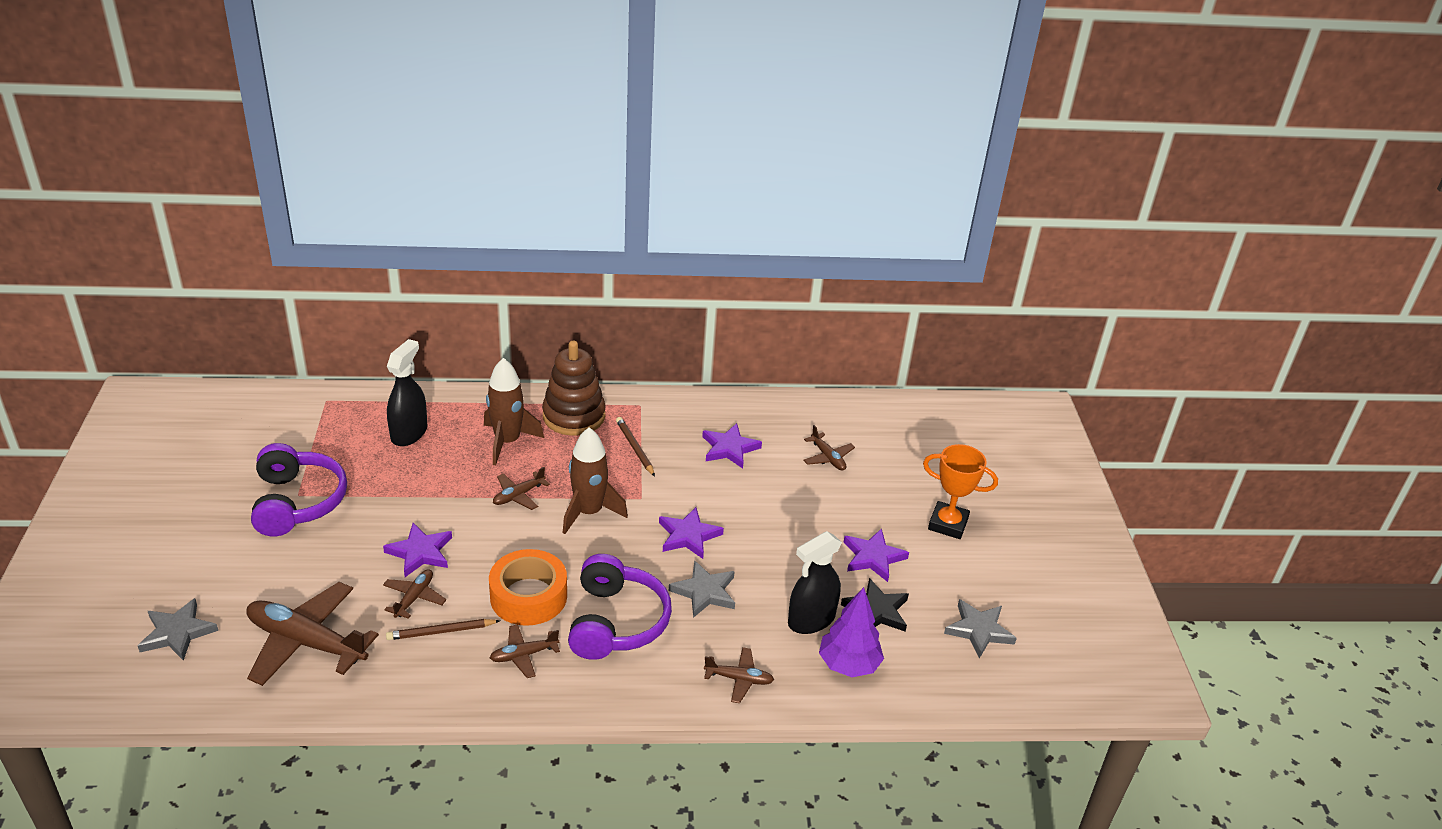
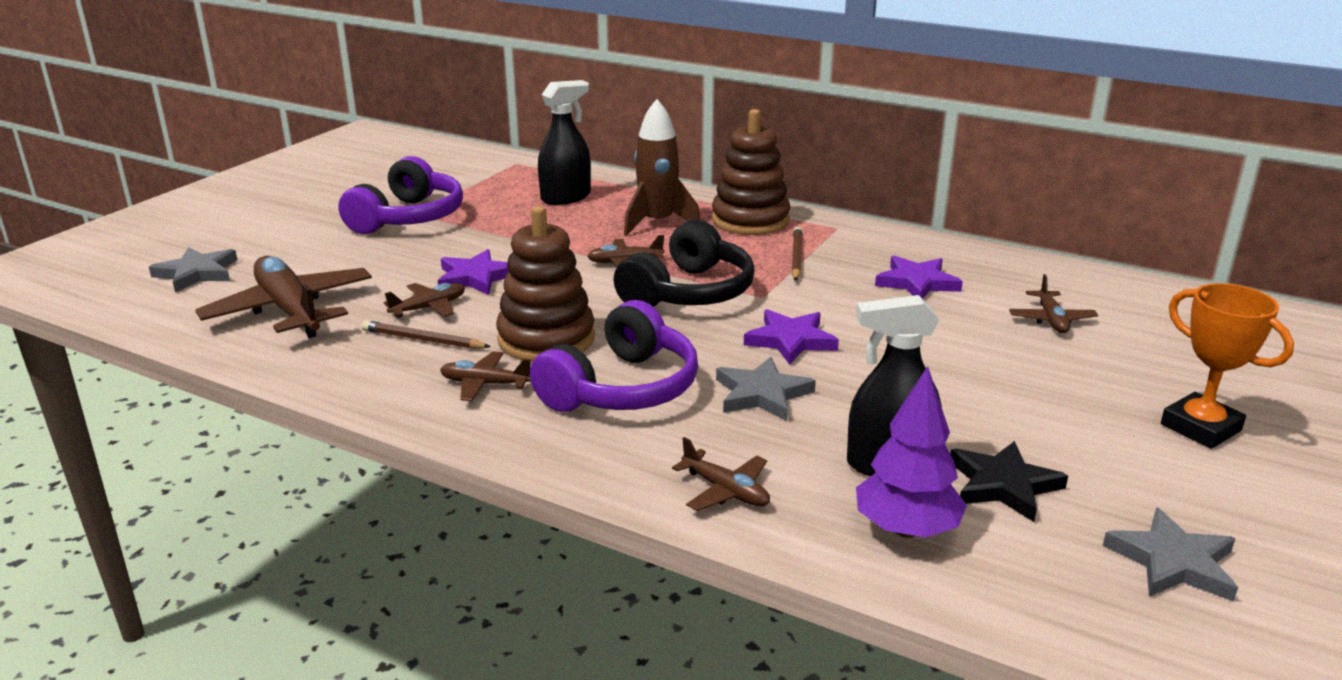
camera: 35 degrees right, 10 degrees down
orange tape [489,549,567,626] -> brown stacking toy [496,206,595,362]
brown rocket [563,427,628,534] -> black headphones [614,219,755,307]
purple star [844,528,909,582] -> none

